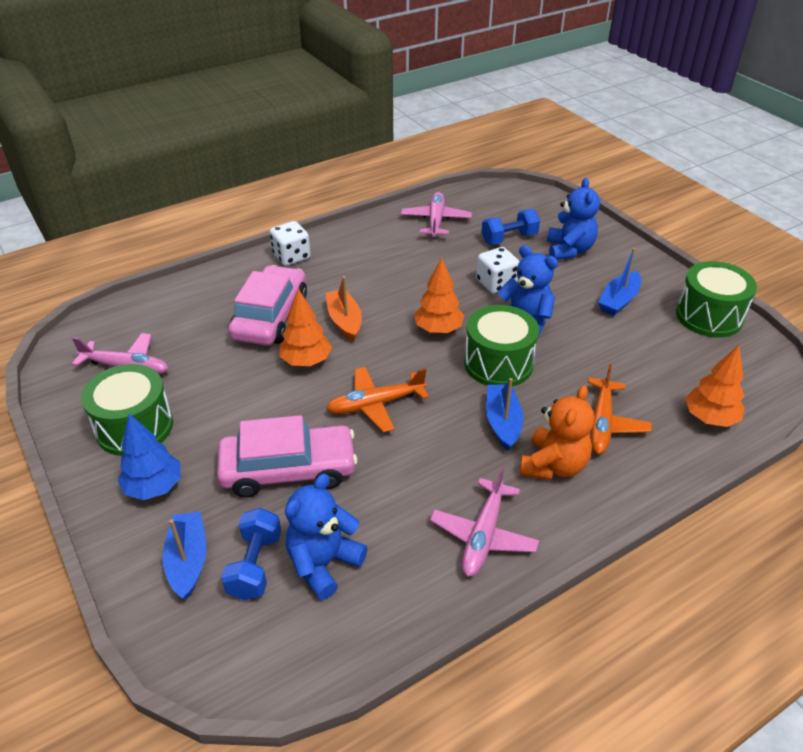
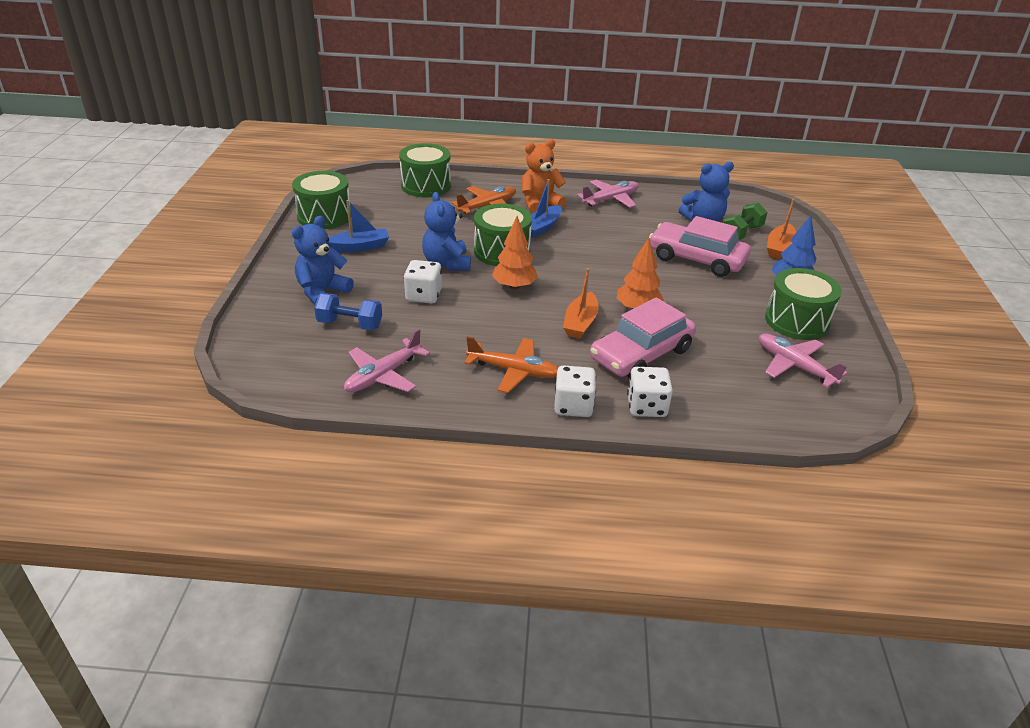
camera: 145 degrees left, 5 degrees down
blue boat [162,511,206,600] -> orange boat [767,199,796,259]
blue dumbbell [221,508,281,600] -> green dumbbell [723,202,767,240]
orange plane [326,367,429,433] -> orange plane moved to [464,336,559,393]
orange tree [685,345,745,427] -> green drum [399,143,451,197]
none -> white dice [627,367,673,417]

